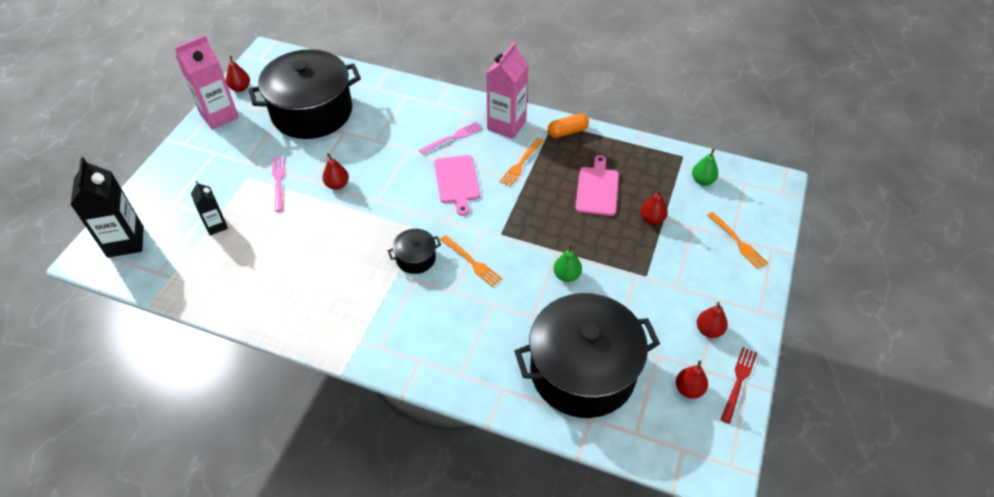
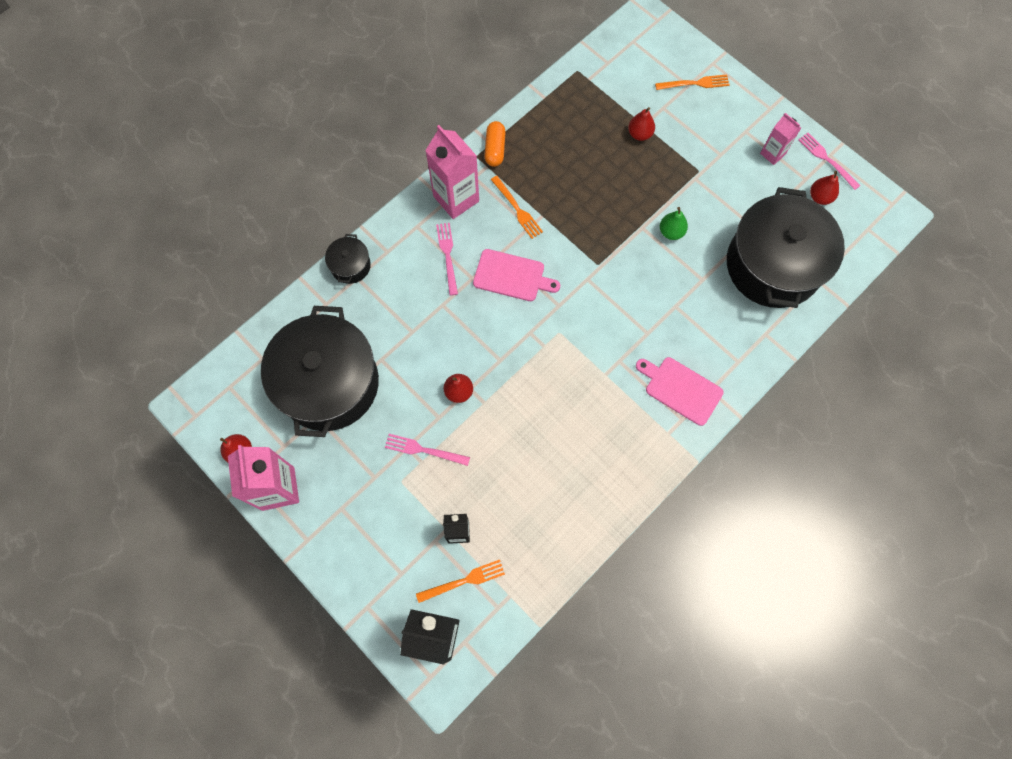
camera: 65 degrees left, 20 degrees up
black pot [388,229,441,274] -> black pot moved to [325,234,371,284]
orange fork [440,235,503,287] -> orange fork moved to [416,560,505,603]
pink cutting board [575,155,619,216] -> pink cutting board moved to [636,357,724,426]
green pear [692,149,718,185] -> none
red pear [697,302,728,338] -> pink carton [760,113,801,165]
red fork [720,347,757,424] -> pink fork [798,133,860,190]

